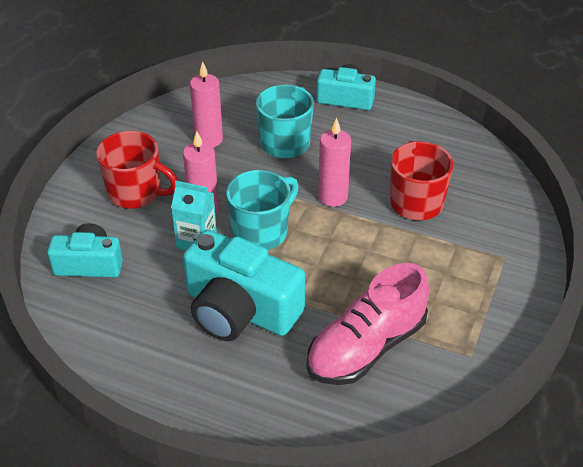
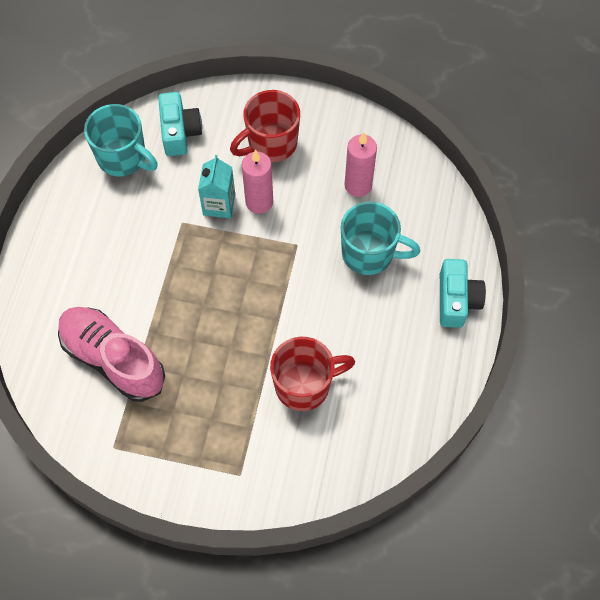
camera: 80 degrees right, 20 degrees up
red mug [96,131,178,209] -> red mug turned 45 degrees clockwise [230,90,300,162]
turquoise camera [183,230,305,341] -> none
turquoise mug [226,170,299,250] -> turquoise mug moved to [84,104,158,176]
pink candle [318,118,351,207] -> none

